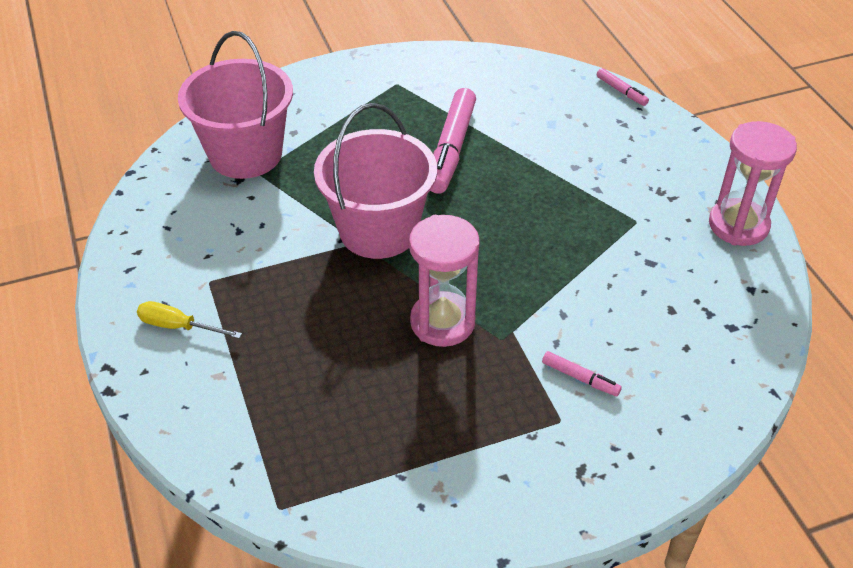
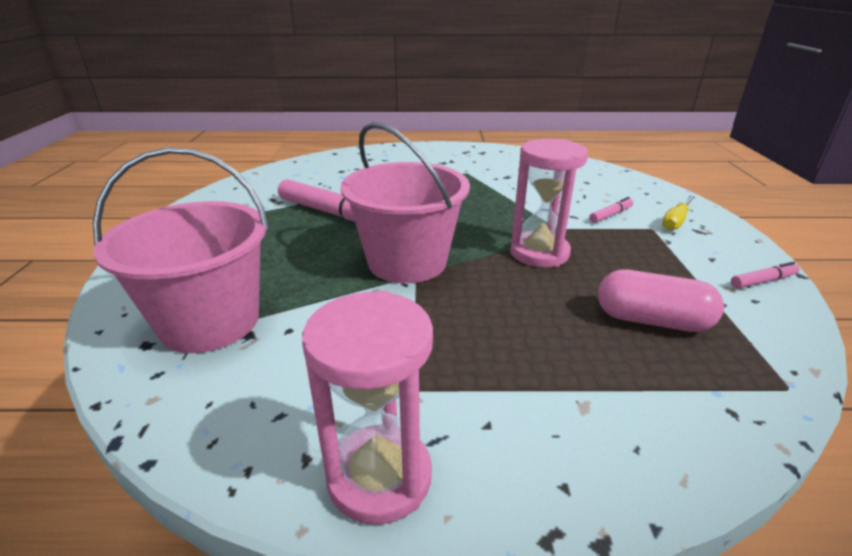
camera: 70 degrees left, 15 degrees down
yellow screwdriver [137,301,242,339] -> yellow screwdriver moved to [662,195,696,230]
pink marker [597,68,649,106] -> pink marker moved to [731,262,800,288]
pink hourglass [709,121,797,246] -> pink hourglass moved to [302,291,433,525]
none -> pink capsule [598,269,724,332]

